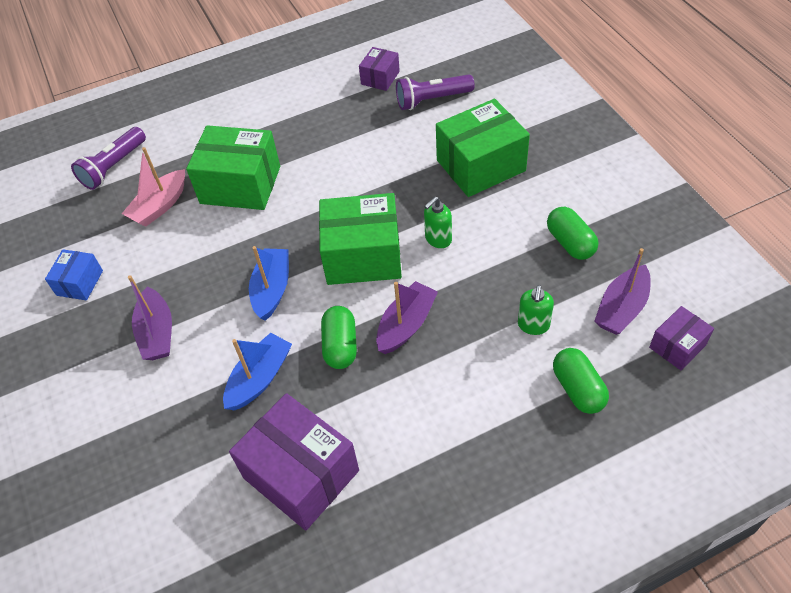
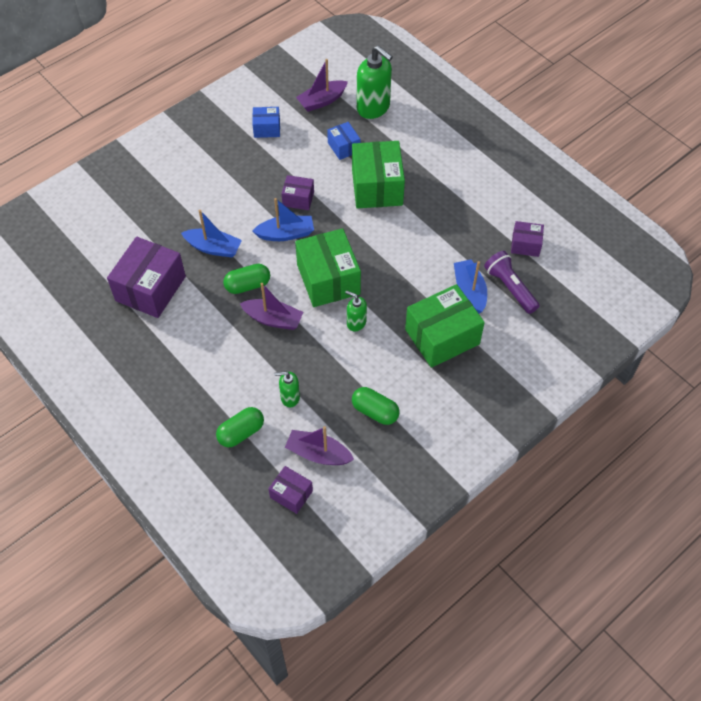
camera: 70 degrees right, 5 degrees up
purple flashlight [71,127,146,190] -> green soap dispenser [357,45,393,119]
pink boat [122,147,185,227] -> blue box [327,122,361,160]
purple boat [128,275,172,360] -> purple boat moved to [296,59,348,112]
green box [436,99,530,197] -> green box turned 75 degrees counterclockwise [405,284,485,368]
green capsule [547,207,598,260] -> green capsule turned 75 degrees clockwise [352,387,400,425]
none -> purple box [281,175,314,210]
none -> blue boat [454,259,487,313]

